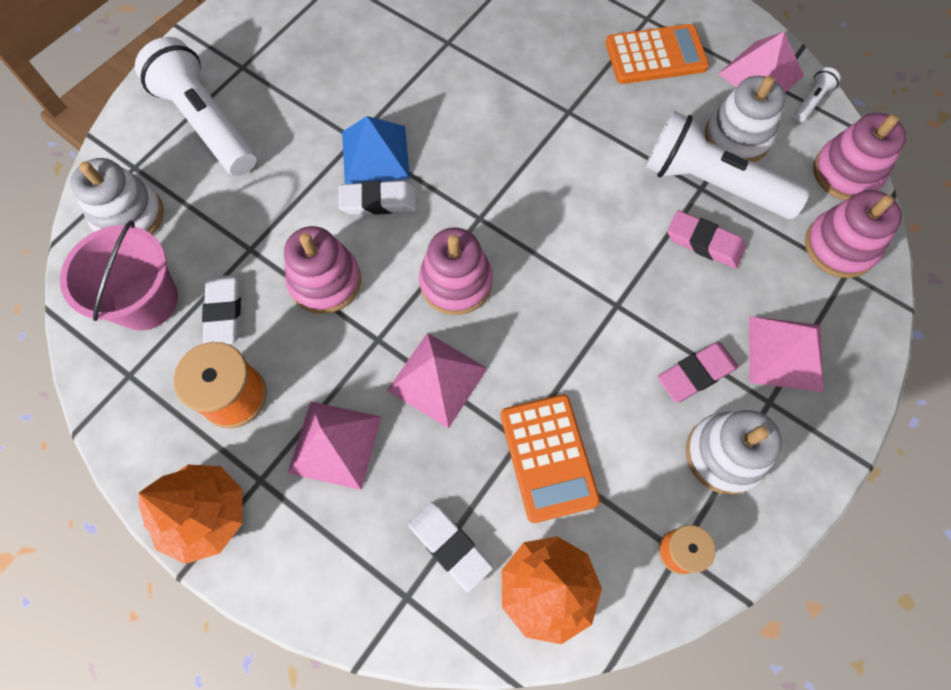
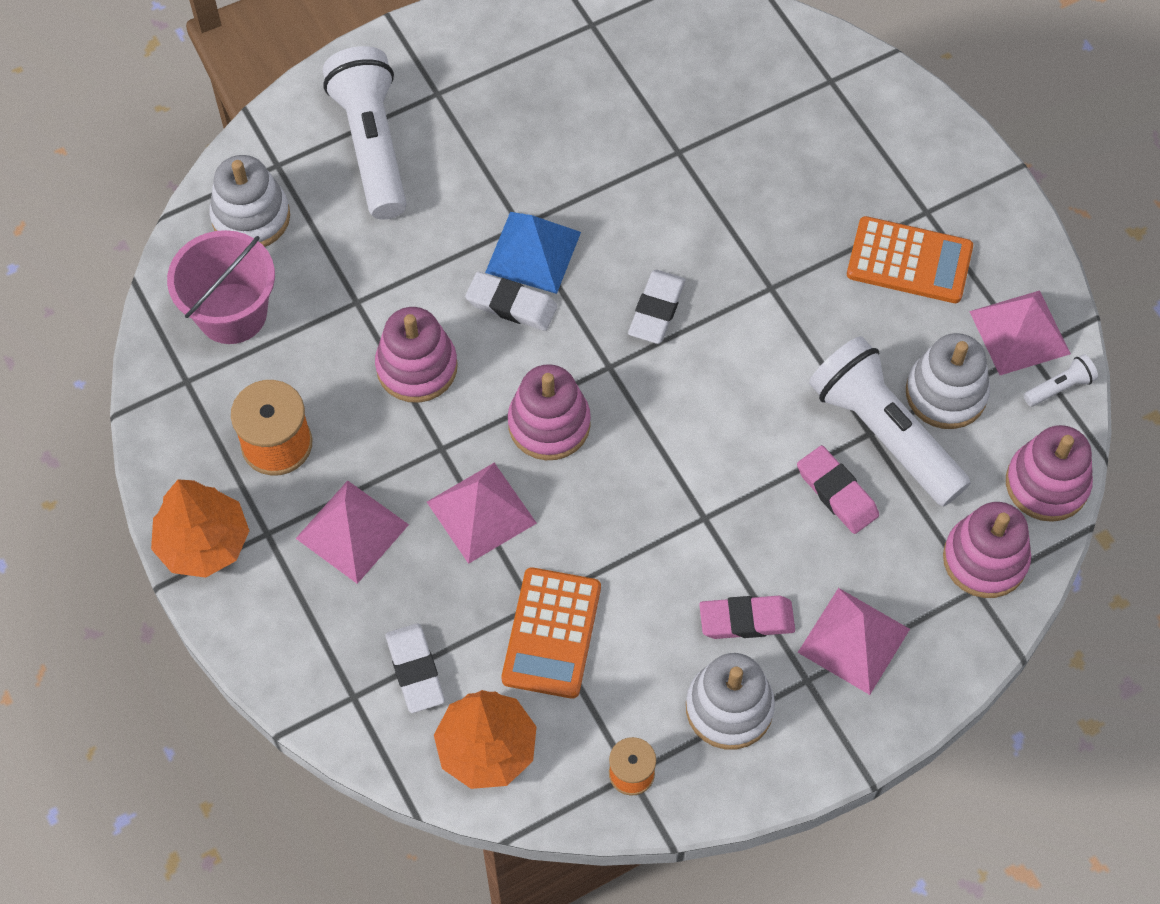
camera: 25 degrees right, 5 degrees down
white eraser [202,275,241,344] -> white eraser moved to [628,270,686,344]

